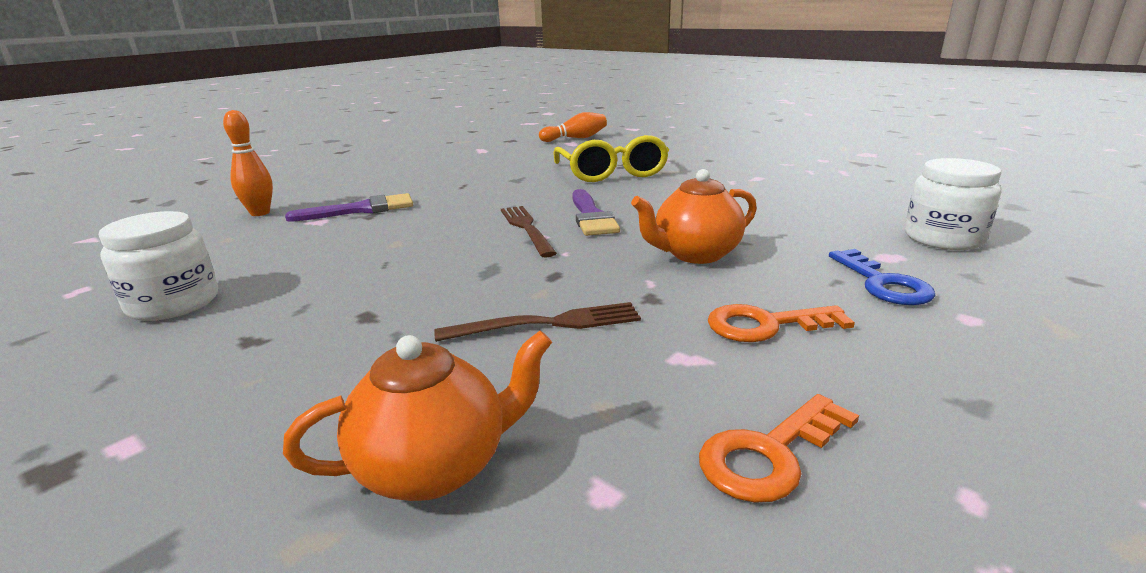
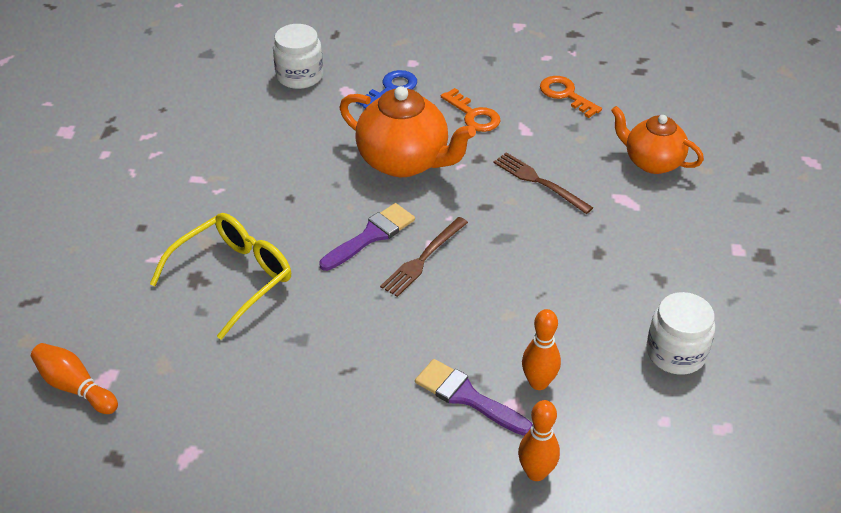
camera: 125 degrees left, 20 degrees up
orange teapot [631,169,757,264] -> orange teapot [340,86,476,177], size x1.51
orange key [699,394,859,503] -> orange key turned 150 degrees counterclockwise [540,76,602,118]
none -> orange bowling pin [522,309,561,390]

